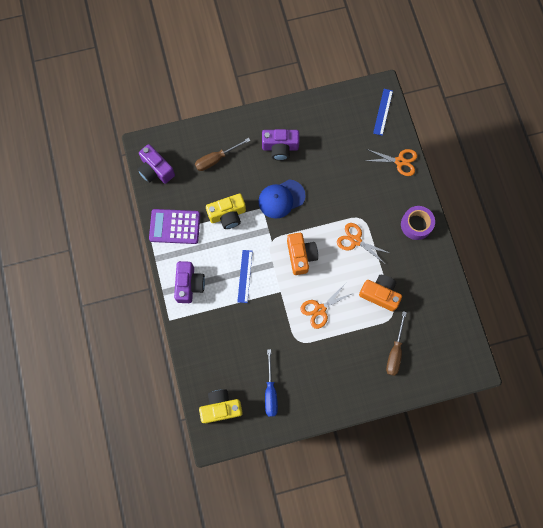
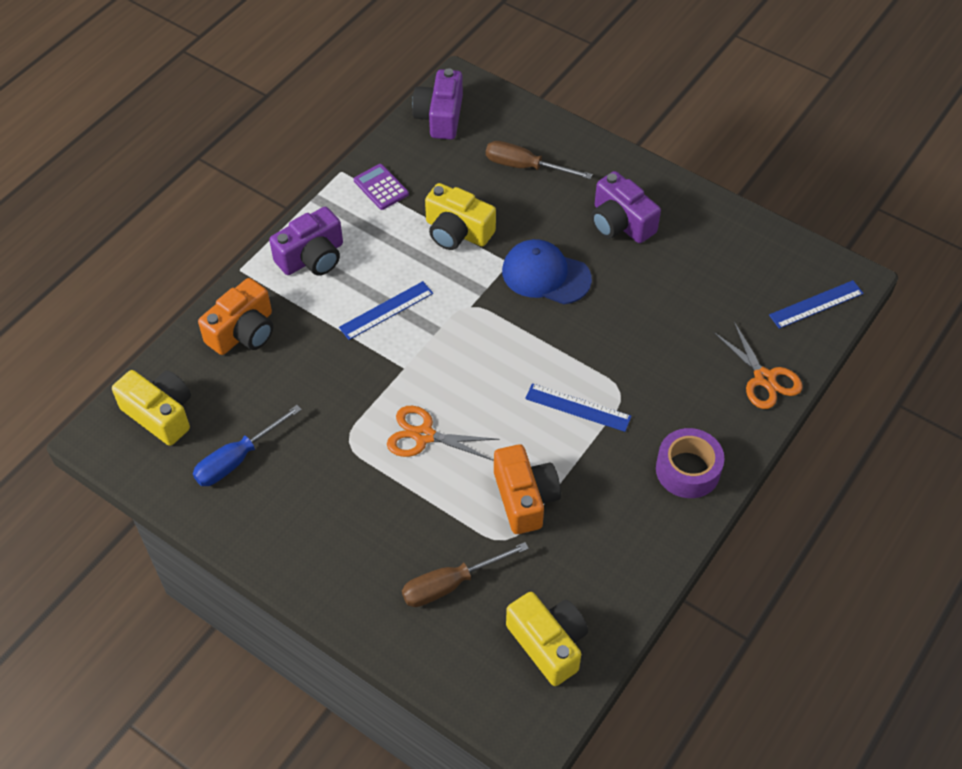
camera: 50 degrees right, 20 degrees down
purple calculator [149,209,200,244] -> purple calculator [354,164,409,210], size x0.58
orange camera [287,233,318,275] -> orange camera moved to [198,278,273,355]
orange scissors [337,223,390,263] -> blue ruler [525,383,632,432]
none -> yellow camera [506,592,588,686]

